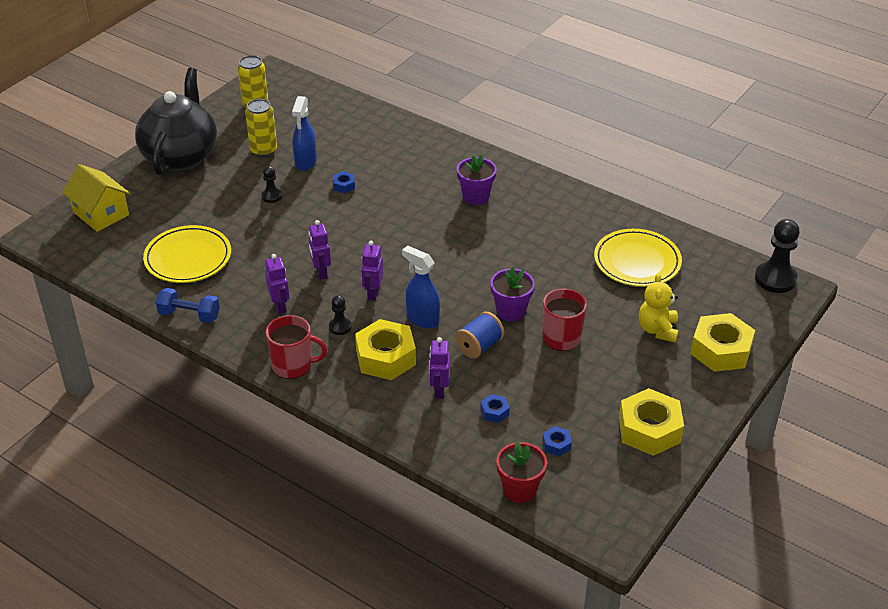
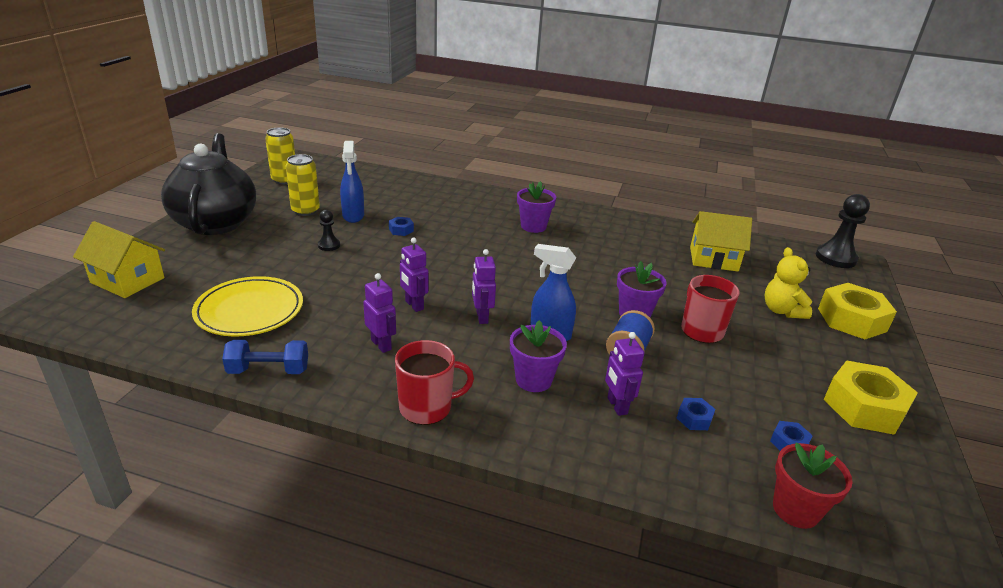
camera: 20 degrees left, 10 degrees down
black pawn [329,295,352,335] -> none
yellow nut [355,319,416,380] -> purple flower pot [510,320,567,392]
yellow plate [594,229,682,287] -> yellow house [690,211,752,272]

